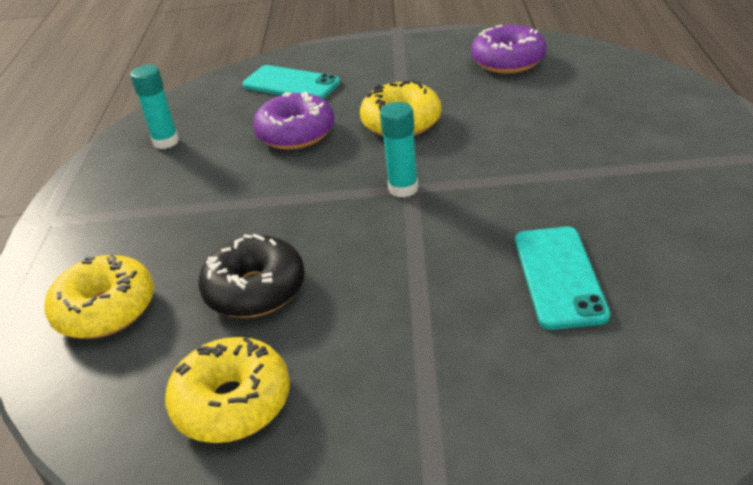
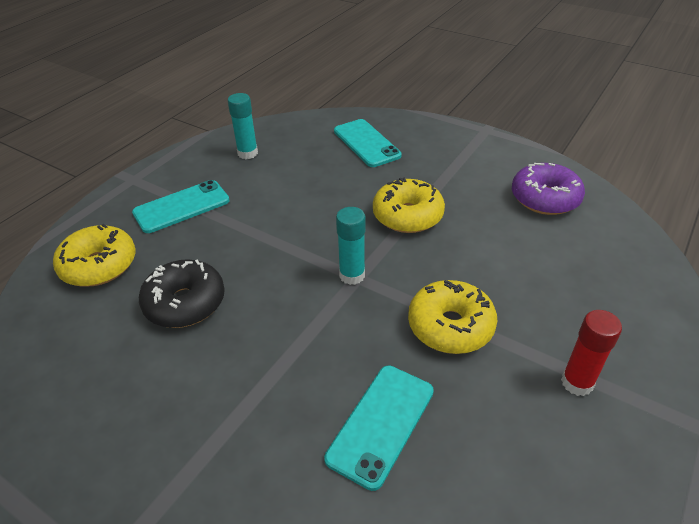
camera: 30 degrees right, 5 degrees up
yellow donut [165,337,290,443] -> yellow donut moved to [408,280,497,354]
purple donut [253,91,335,150] -> none
none -> turquoise phone [132,180,230,233]
none -> red glue stick [561,310,622,396]

